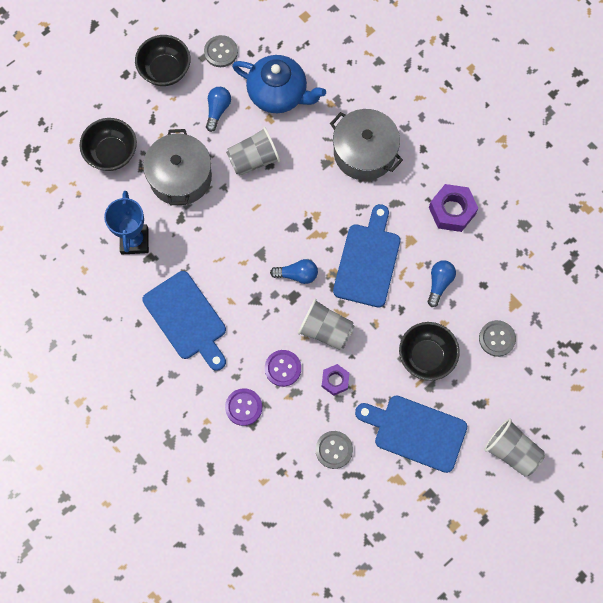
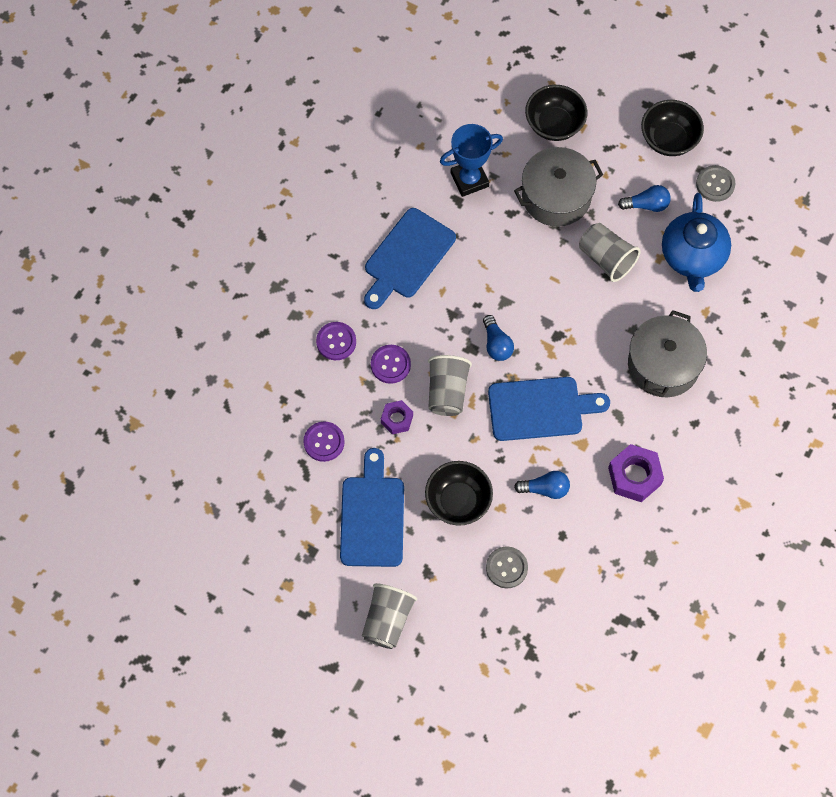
camera: 70 degrees right, 5 degrees down
grey button [315,431,353,469] -> purple button [303,422,345,462]

